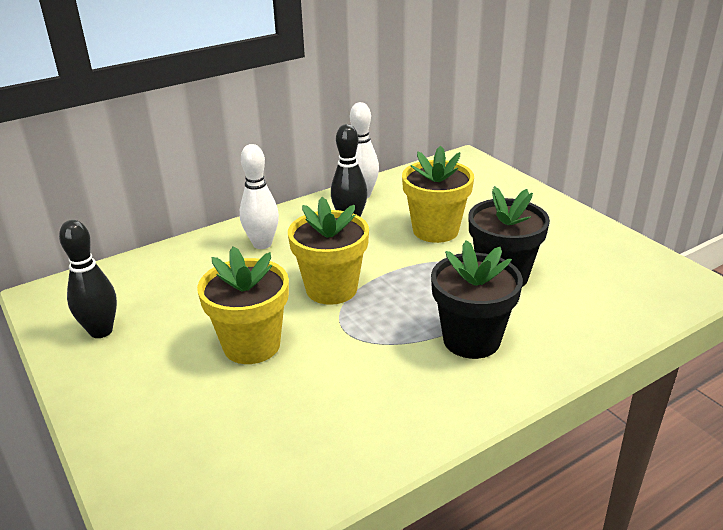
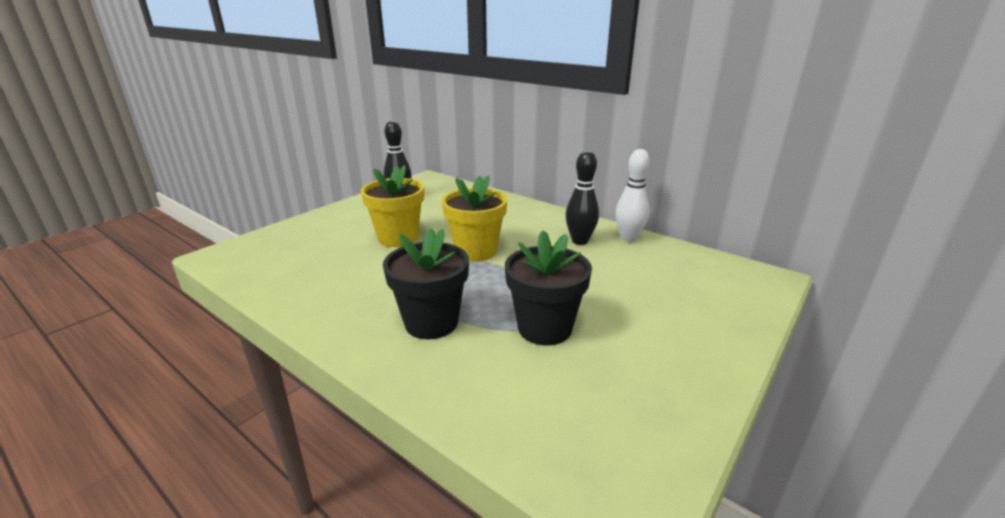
camera: 70 degrees right, 5 degrees down
white bowling pin [240,144,279,249] -> none
yellow flower pot [402,146,474,243] -> none

